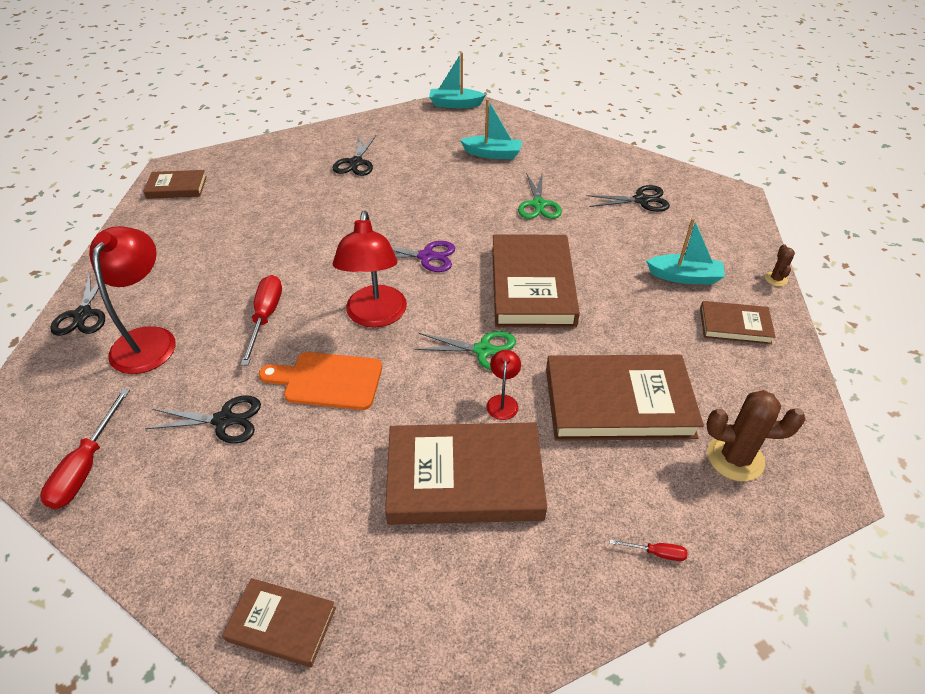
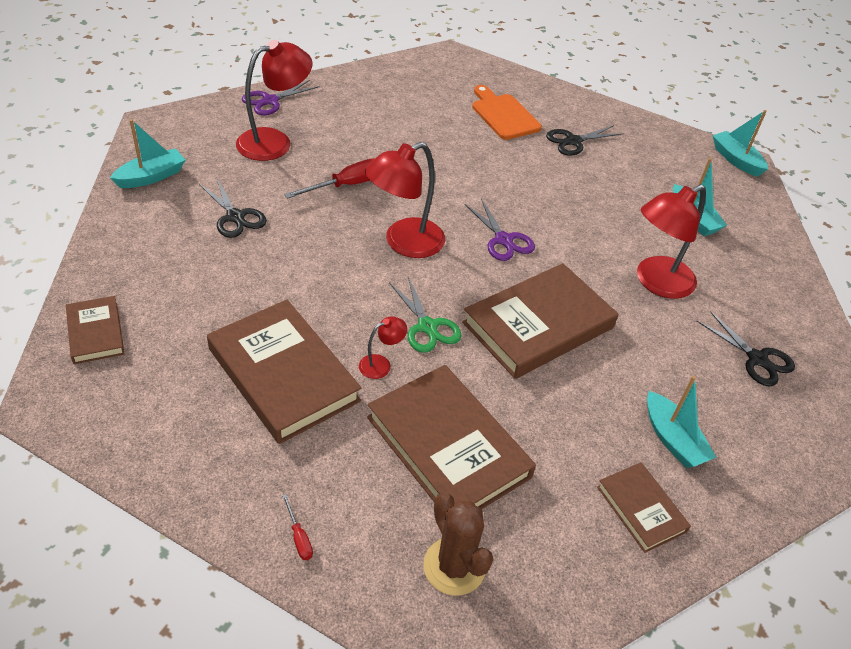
camera: 50 degrees right, 0 degrees up
red screwdriver [40,389,130,509] -> turquoise boat [110,119,185,188]
black scissors [50,271,105,336] -> purple scissors [242,80,320,115]
brown book [143,170,207,199] -> none
orange cutting board [259,352,382,410] -> orange cutting board moved to [472,85,542,140]
green scissors [518,172,562,219] -> red lamp [637,184,706,299]
brown cactus [765,244,795,286] -> none

